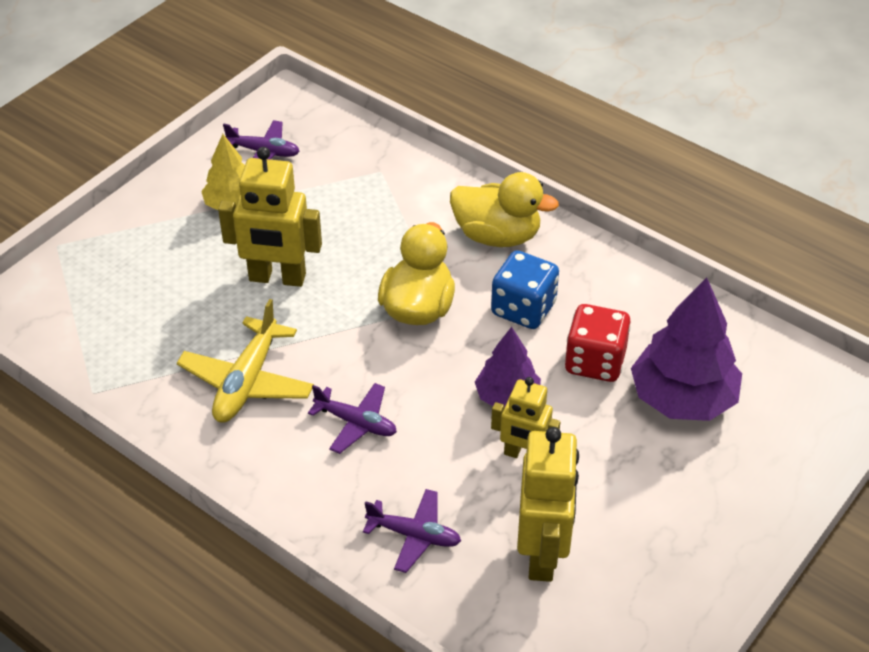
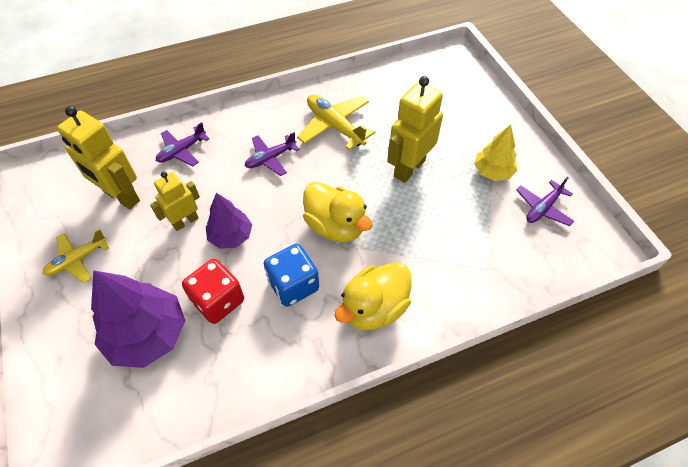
camera: 120 degrees right, 10 degrees up
none -> yellow plane [43,230,109,283]

